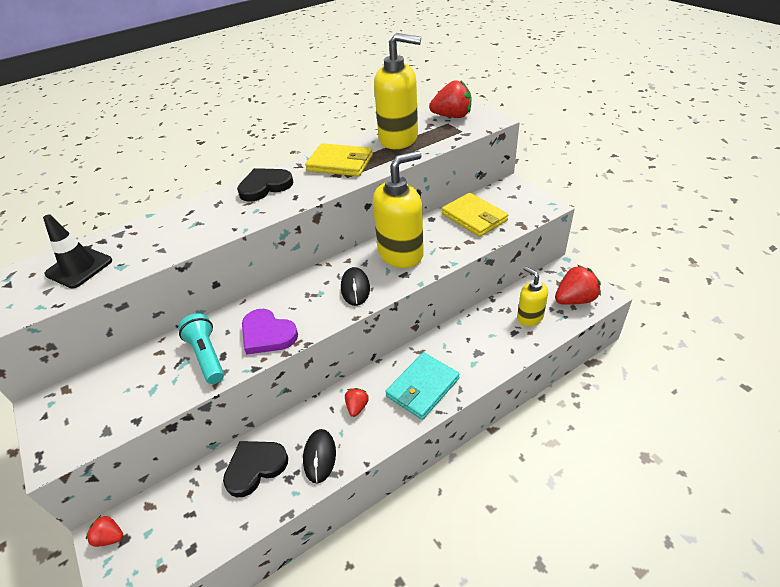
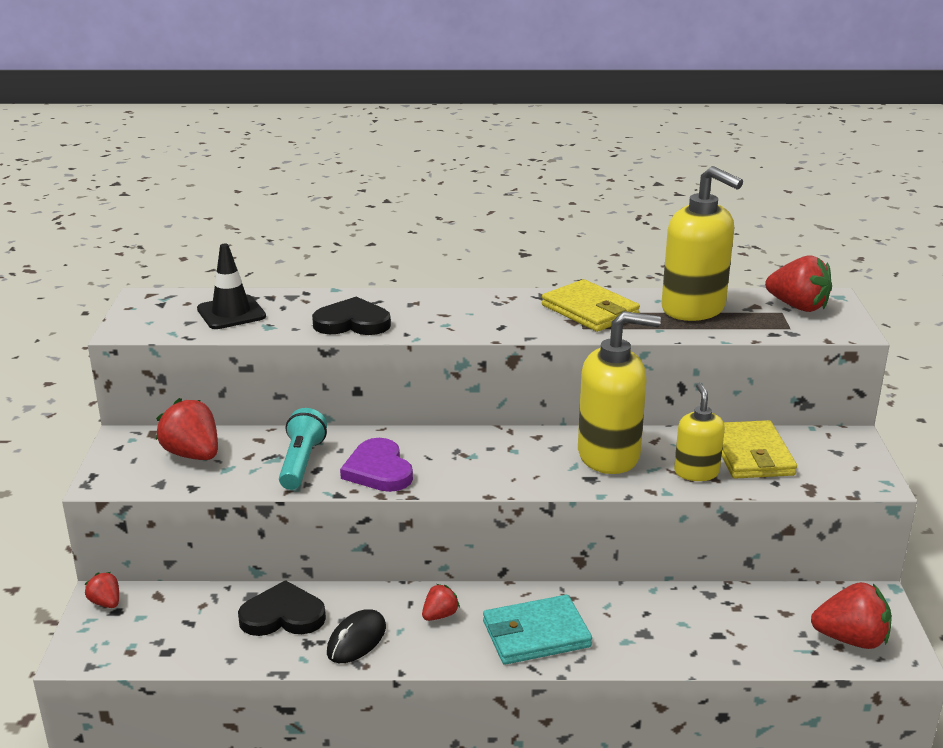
camera: 30 degrees right, 15 degrees down
black heart [237,168,293,202] -> black heart moved to [312,297,391,335]
black mouse [341,267,370,306] -> none
yellow soap dispenser [517,267,548,326] -> yellow soap dispenser moved to [674,383,725,481]
none -> red strawberry [156,398,218,460]

